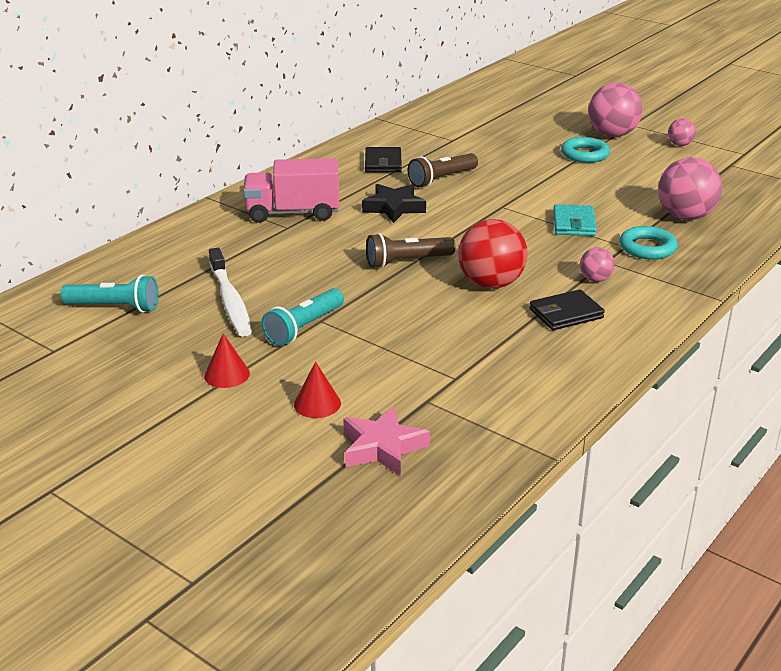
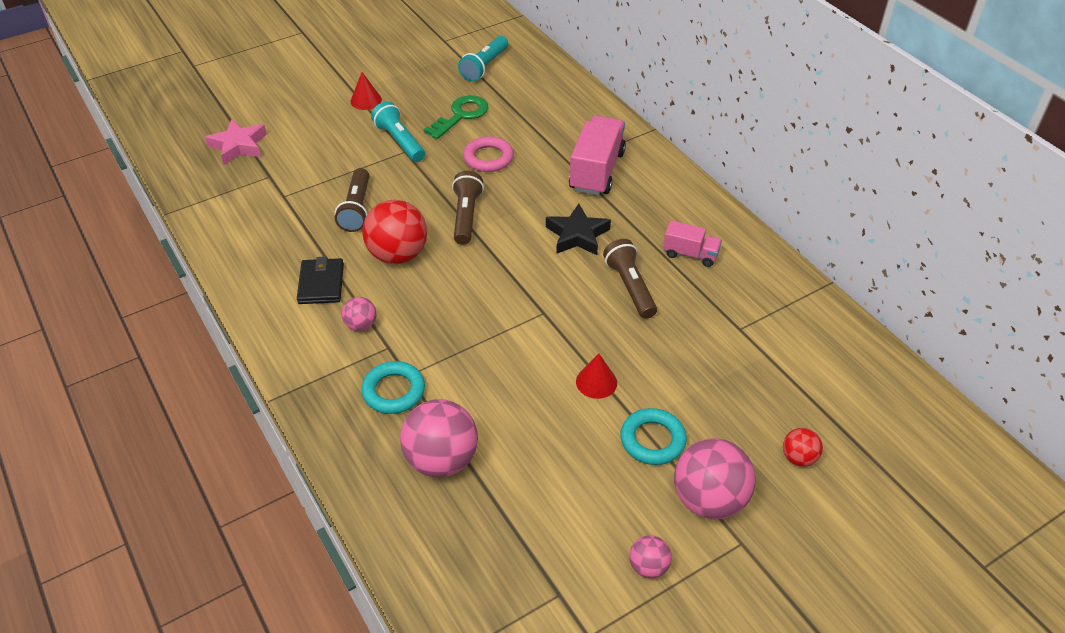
camera: 110 degrees right, 15 degrees up
white toothbrush [209,248,252,337] -> green key [423,95,488,139]
red cone [294,362,341,418] -> red cone moved to [576,353,617,399]
black wallet [365,147,402,172] -> pink truck [663,220,722,267]
turquoise wallet [553,204,597,236] -> none
none -> brown flashlight [335,168,369,232]
none -> pink ring [463,136,514,172]
none -> red ball [783,428,823,467]

